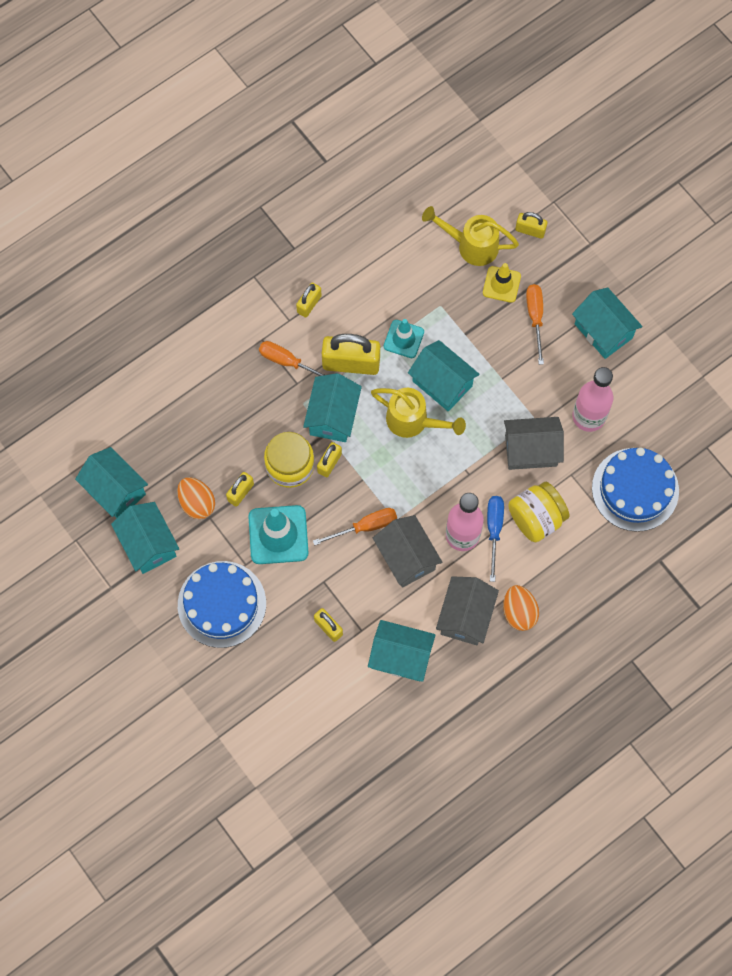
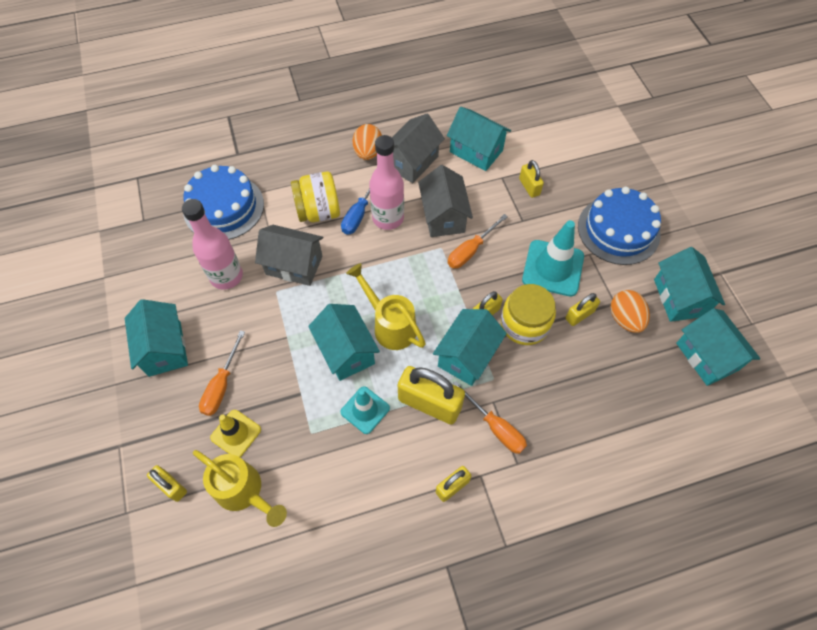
camera: 160 degrees left, 10 degrees down
orange screwdriver [313,508,397,545] -> orange screwdriver turned 45 degrees counterclockwise [448,214,508,268]

